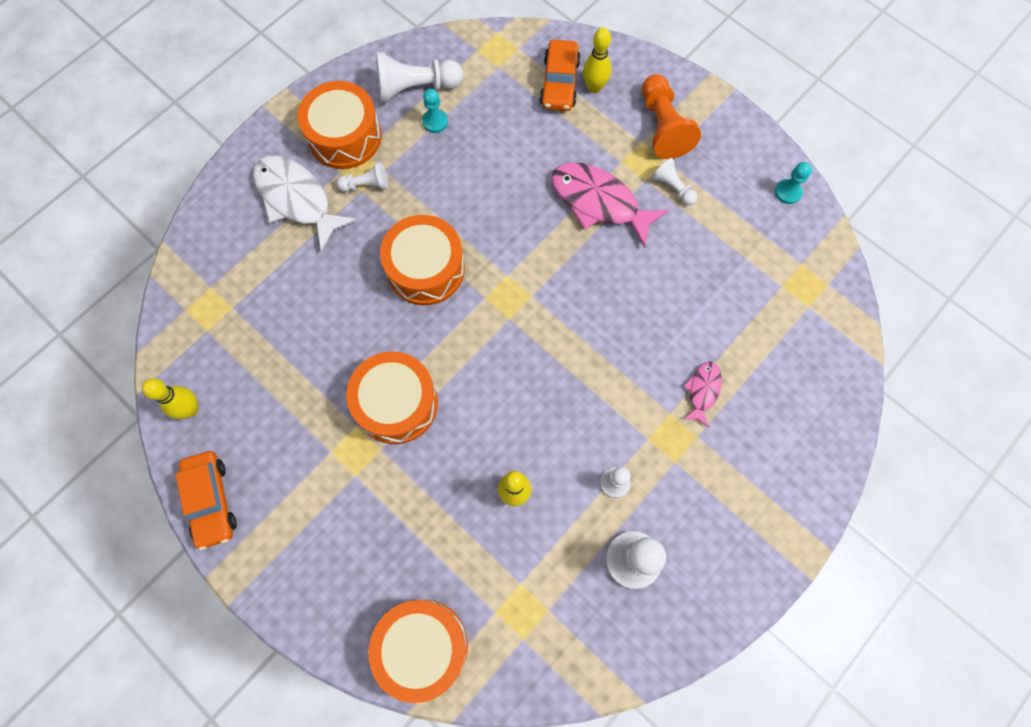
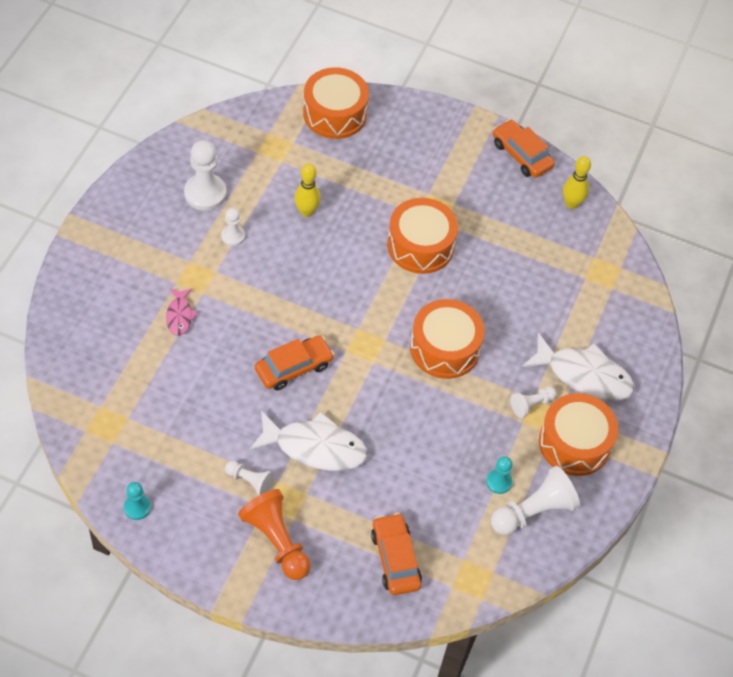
camera: 155 degrees right, 15 degrees down
pink fish [551,163,669,248] -> white fish [249,411,368,471]
yellow bowling pin [583,27,611,93] -> none
none -> orange car [255,335,334,390]

